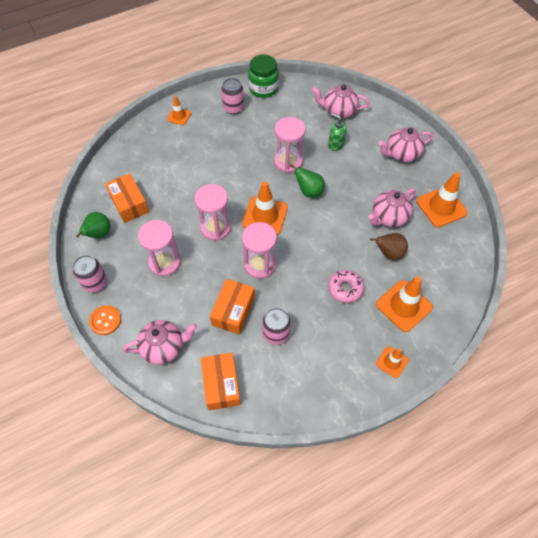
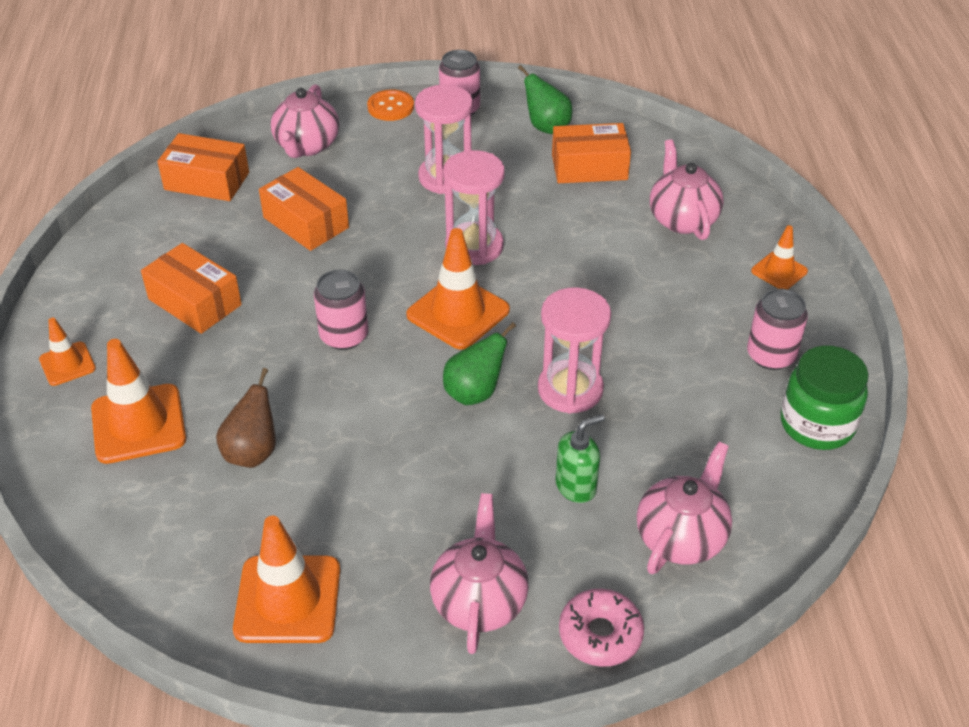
camera: 115 degrees right, 15 degrees down
pink hourglass [242,222,277,279] -> none
pink can [262,307,291,345] -> pink can moved to [314,269,368,350]
pink donut [328,270,364,303] -> pink donut moved to [559,589,644,667]
pink teapot [369,189,416,227] -> pink teapot moved to [650,139,724,240]
none -> orange box [141,243,242,334]

